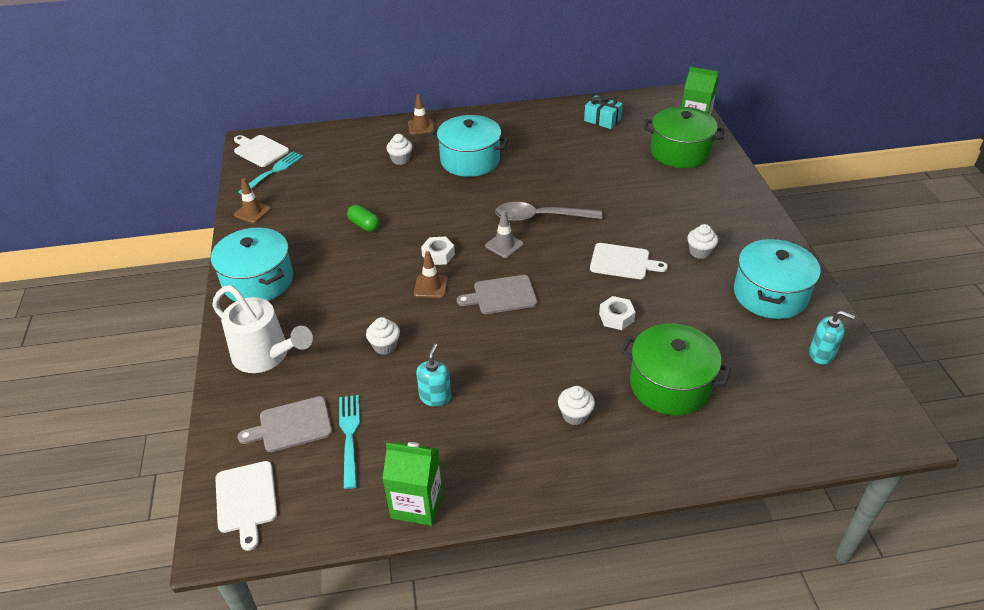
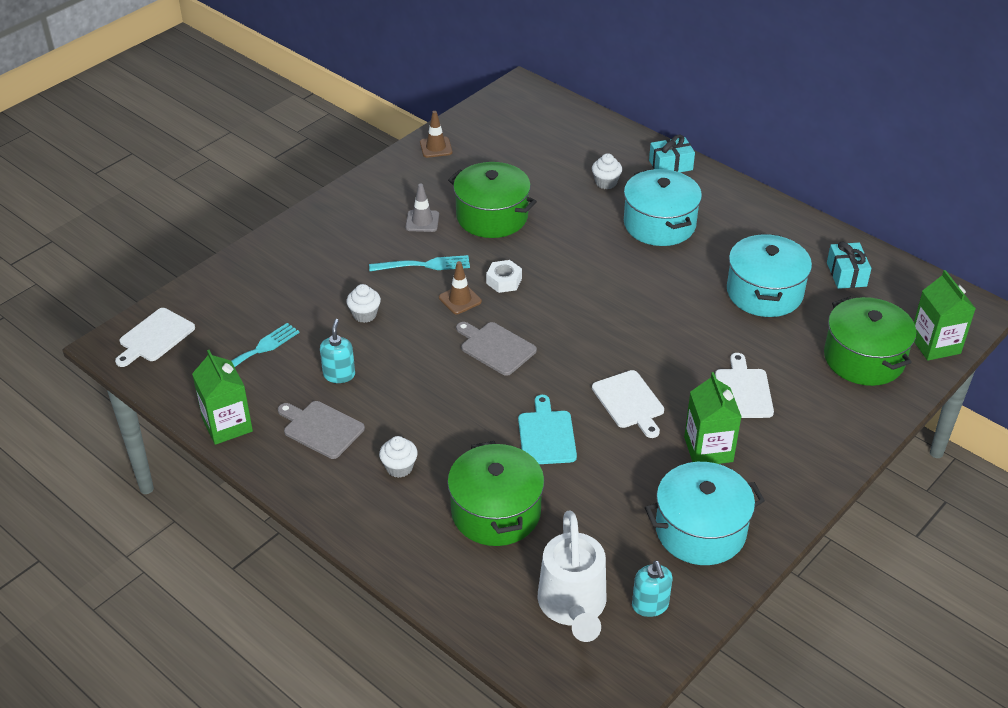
camera: 50 degrees right, 0 degrees up
turquoise pot [211,228,293,302] -> turquoise pot moved to [727,234,812,317]
white watering can [212,285,313,373] -> white watering can moved to [538,510,607,642]
white cutting board [234,135,289,167] -> white cutting board moved to [715,353,774,418]
turquoise fork [238,152,303,194] -> turquoise fork moved to [369,255,470,271]
grey cutting board [238,396,332,452] -> grey cutting board moved to [278,401,365,459]
green capsule [347,205,380,232] -> green pot [448,162,537,238]
brown traffic cone [408,94,434,135] -> turquoise gift [649,134,695,172]
turquoise soap dispenser [416,344,451,407] -> turquoise soap dispenser turned 60 degrees counterclockwise [320,319,355,383]
grey traffic cone [485,210,524,258] -> grey traffic cone moved to [406,184,439,232]
grey spoon [495,202,602,222] -> none
white nut [599,296,636,330] -> turquoise cutting board [518,395,577,464]
white cupcake [687,224,718,259] -> green carton [684,372,741,464]

